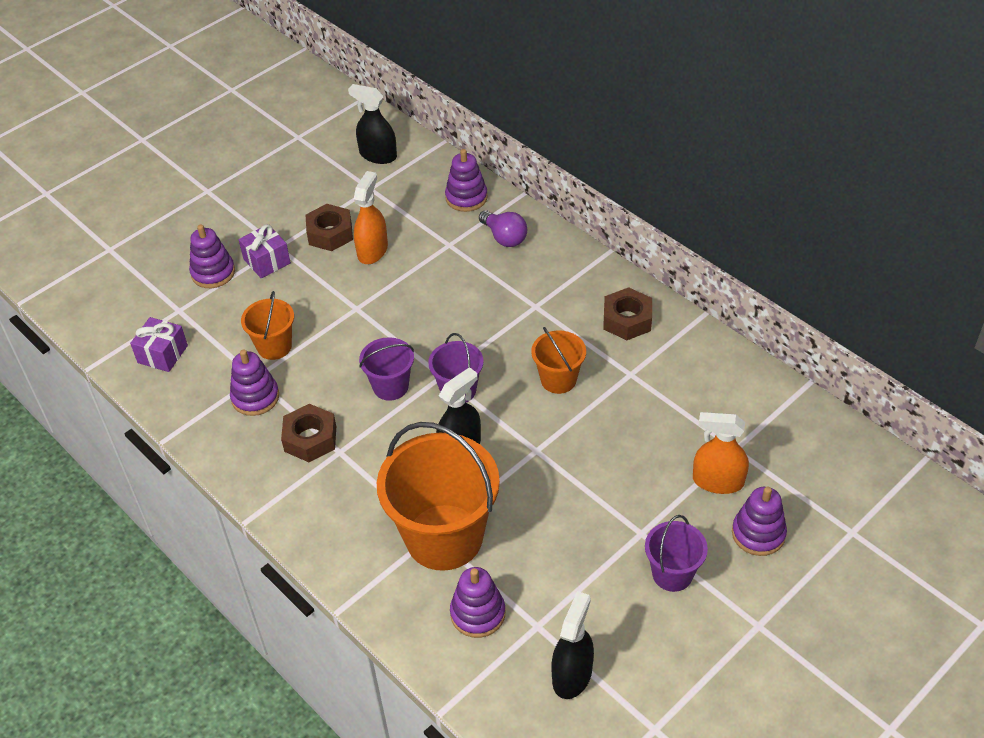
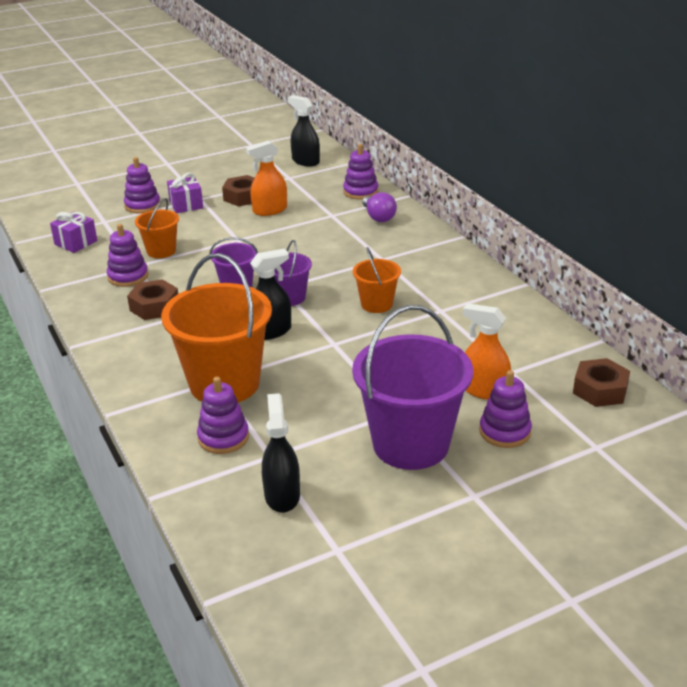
camera: 15 degrees right, 15 degrees down
orange spray bottle [354,171,388,264] -> orange spray bottle turned 150 degrees counterclockwise [246,140,287,216]
black spray bottle [551,591,594,699] -> black spray bottle turned 45 degrees counterclockwise [262,393,300,513]
brown nut [603,287,652,340] -> brown nut moved to [573,358,630,407]
purple bucket [645,515,708,592] -> purple bucket [352,305,473,470], size x1.98

